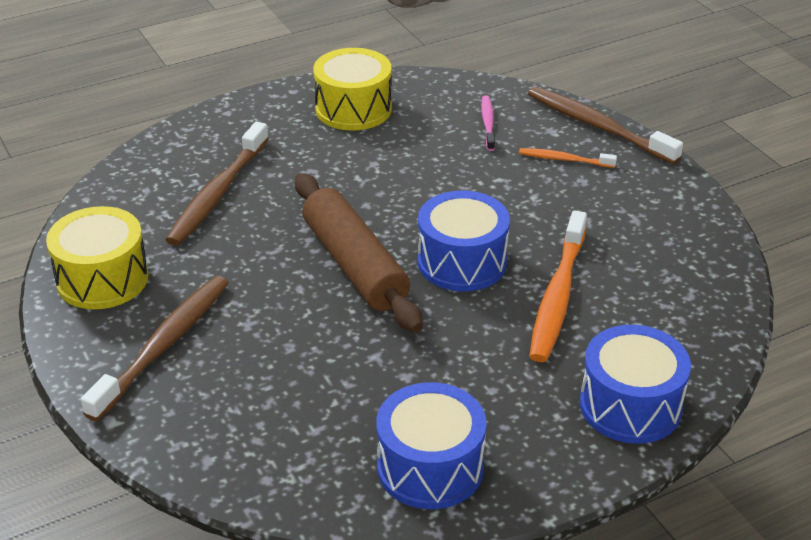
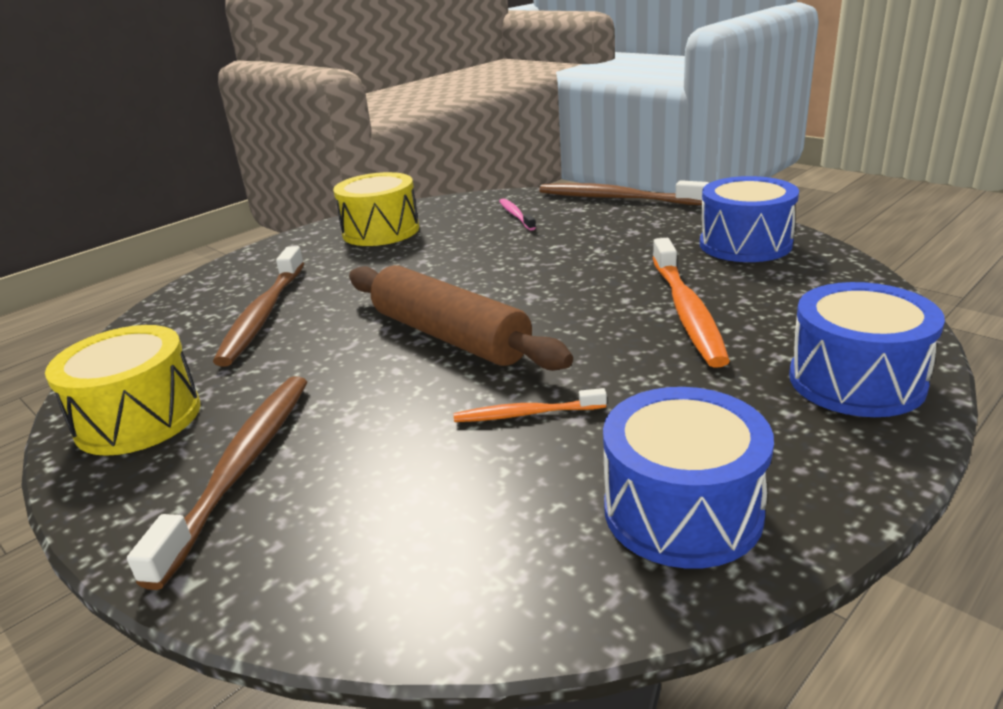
camera: 15 degrees left, 10 degrees down
blue drum [418,190,510,291] -> blue drum moved to [700,176,799,262]
orange toothbrush [519,148,617,168] -> orange toothbrush moved to [454,388,607,422]

